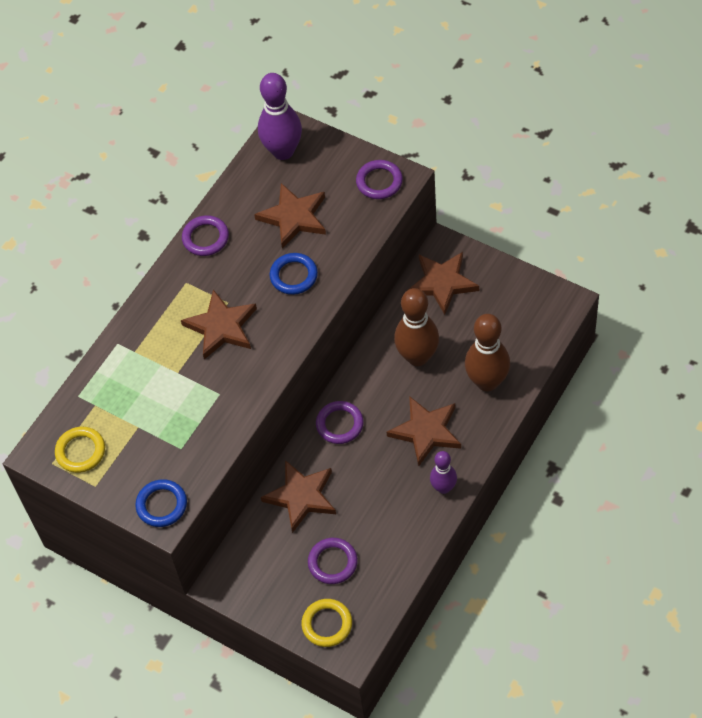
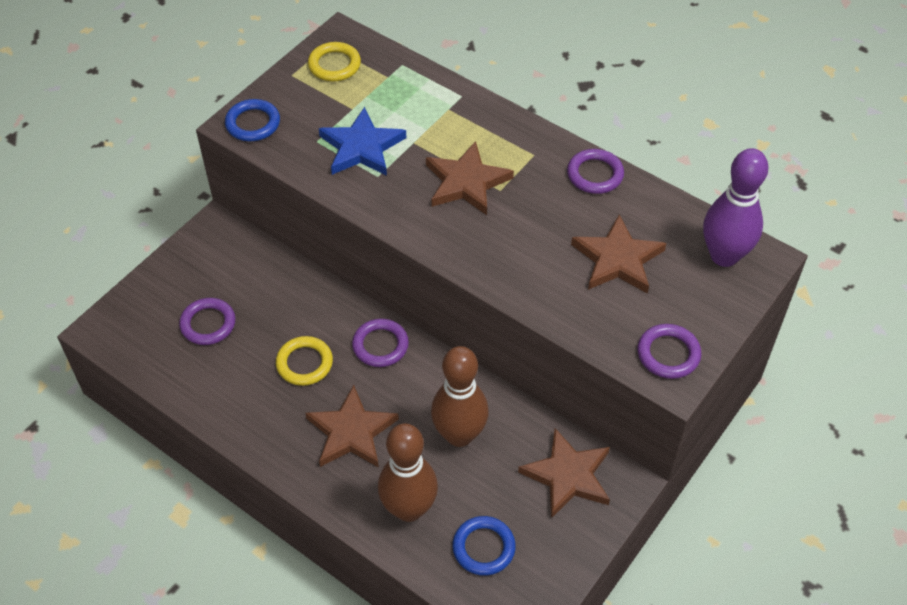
camera: 90 degrees right, 5 degrees down
brown star [261,460,336,533] -> none
blue ring [270,253,318,295] -> blue ring moved to [452,516,516,576]
yellow ring [301,599,352,647] -> yellow ring moved to [276,336,333,386]
purple bowling pin [430,451,457,494] -> none
none -> blue star [319,107,406,176]

